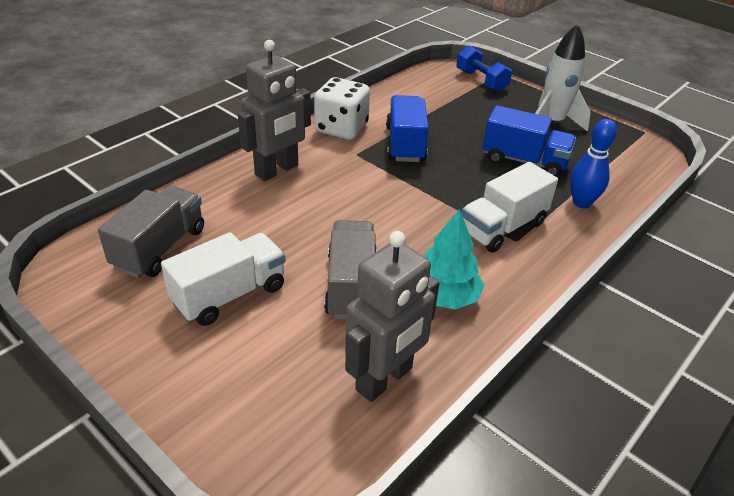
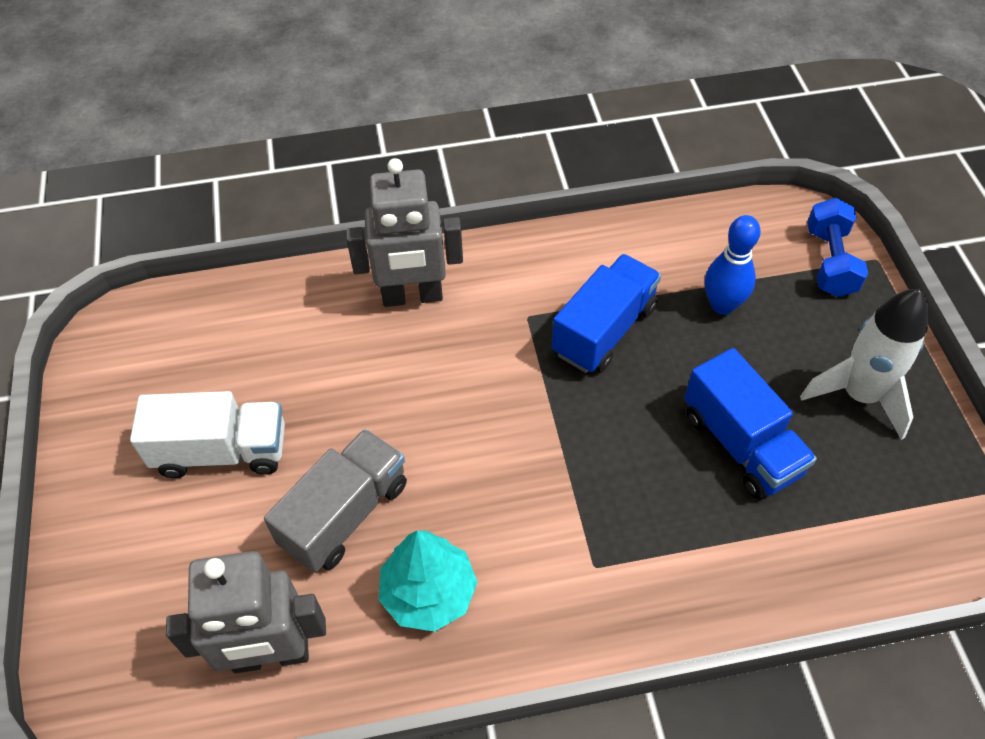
camera: 40 degrees right, 15 degrees up
grey truck [98,186,204,278] -> none
white dice [314,77,370,140] -> none
white truck [461,162,558,253] -> none
blue bowling pin [570,119,617,208] -> blue bowling pin moved to [705,215,761,315]

